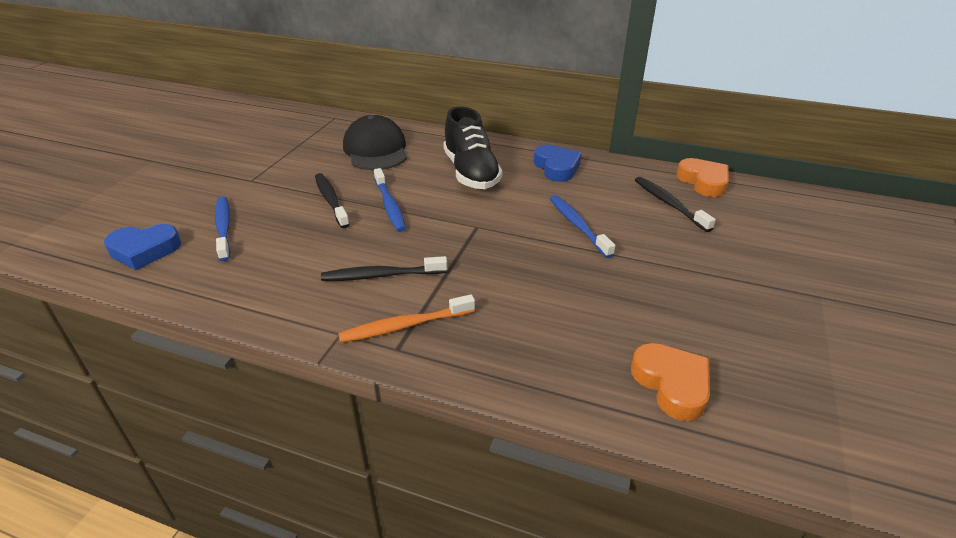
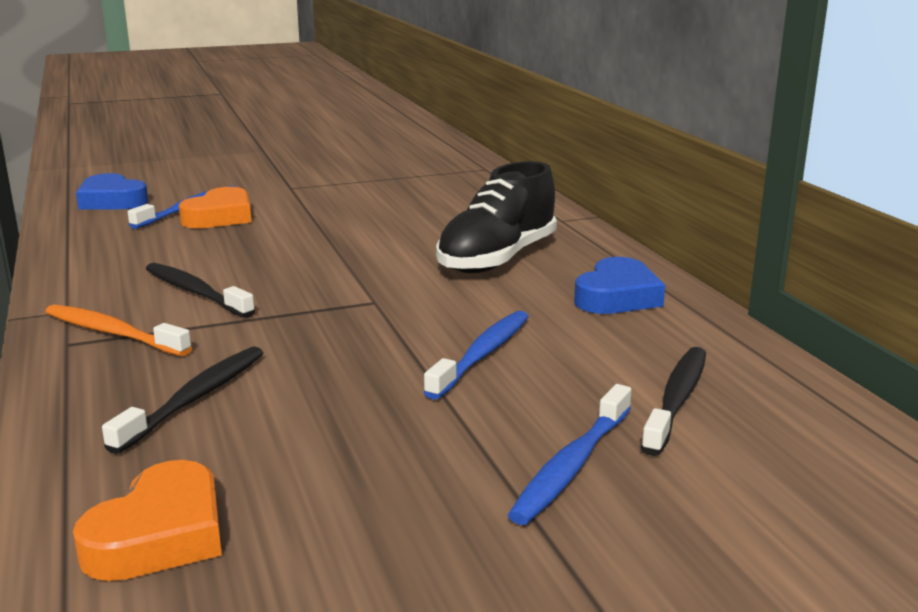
camera: 50 degrees right, 15 degrees down
black toothbrush [315,173,350,228] -> black toothbrush moved to [102,346,263,454]
black cap [343,115,407,170] -> none
blue toothbrush [374,168,406,232] -> blue toothbrush moved to [508,384,631,525]
orange heart [676,158,729,197] -> orange heart moved to [179,187,252,228]

